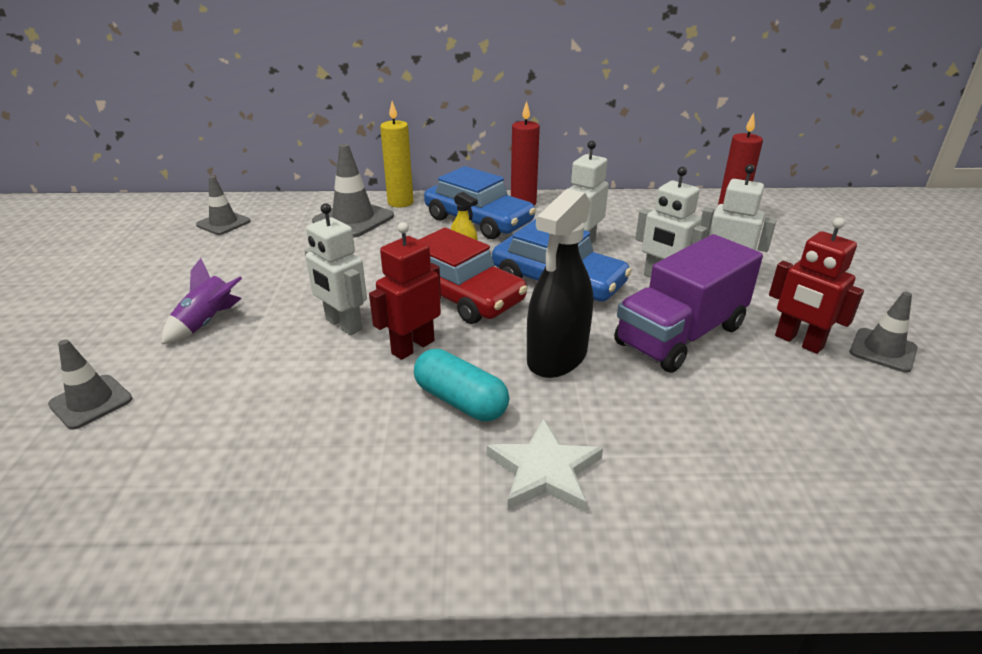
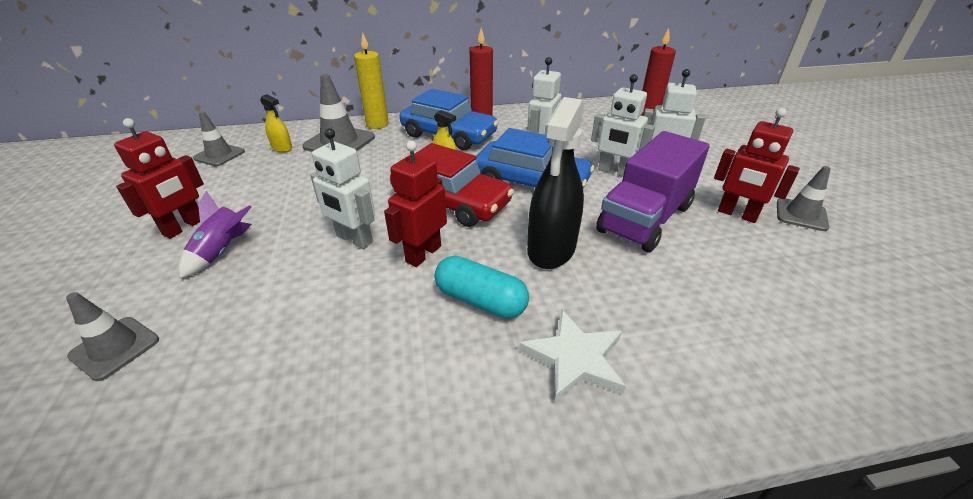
camera: 10 degrees left, 5 degrees up
none -> red robot [114,118,204,239]
none -> yellow spray bottle [260,94,292,152]

